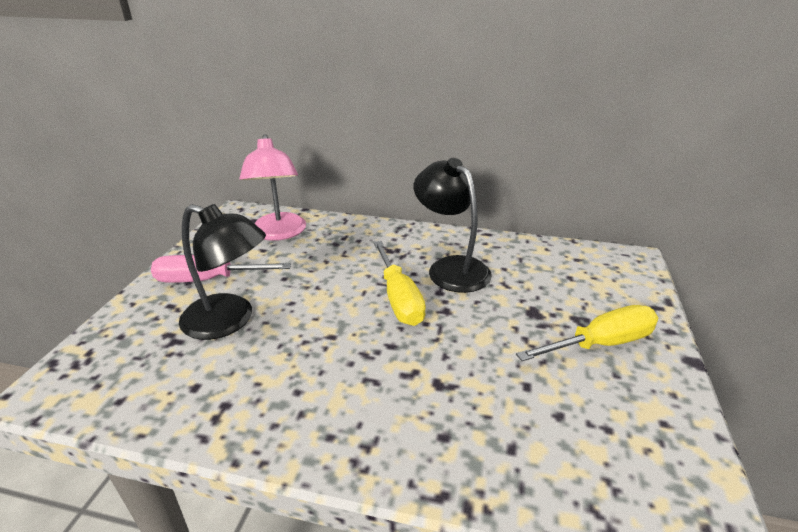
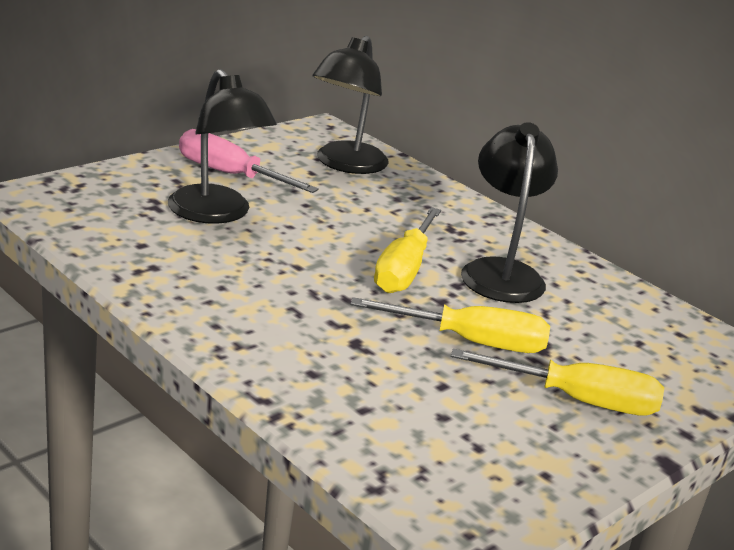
camera: 30 degrees right, 5 degrees down
pink lamp [239,134,306,241] -> black lamp [313,36,388,174]
none -> yellow screwdriver [350,297,550,353]

